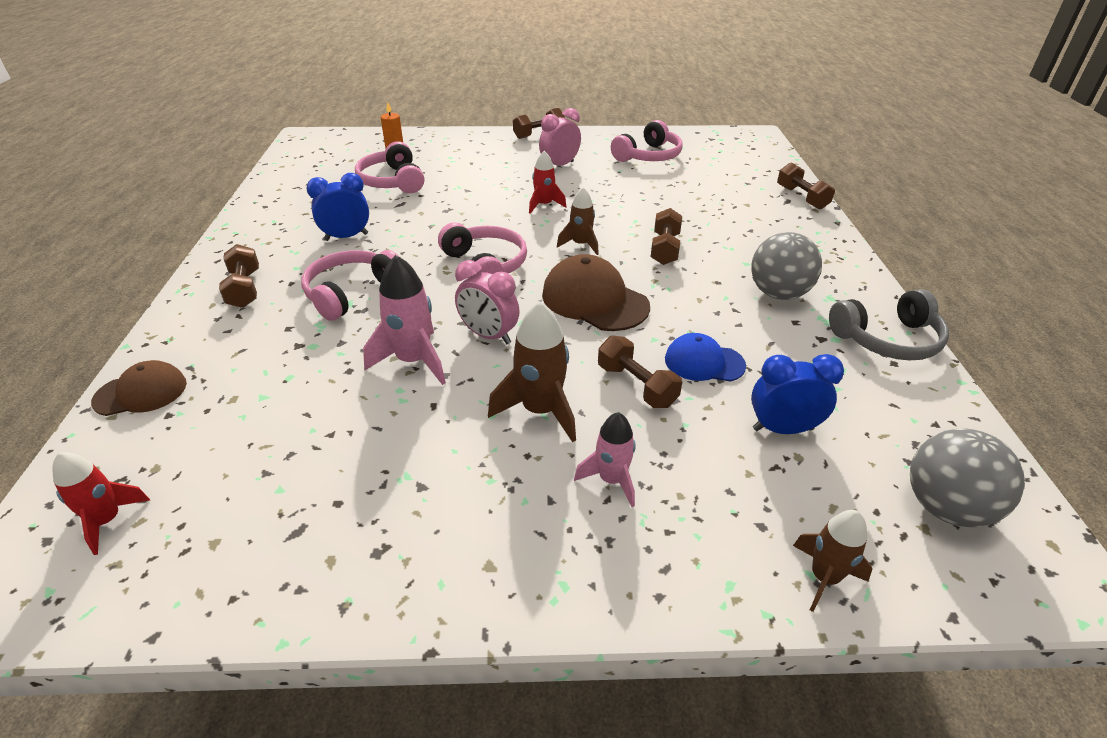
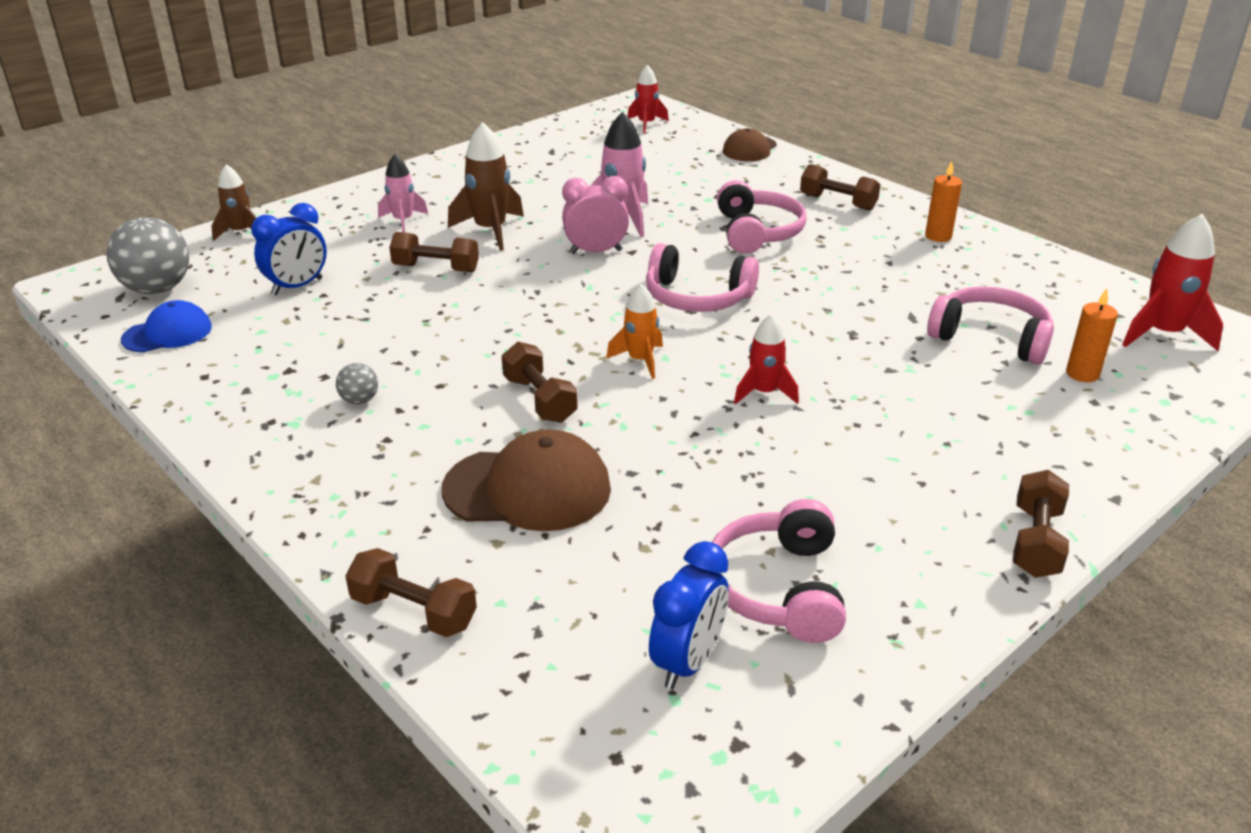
camera: 140 degrees right, 5 degrees down
blue clock [306,173,369,241] -> blue clock moved to [649,541,729,689]
pink clock [539,108,581,166] -> none
brown cap [542,254,650,331] -> brown cap moved to [442,430,611,531]
brown rocket [557,187,599,255] -> orange rocket [606,284,663,379]
blue cap [665,333,746,382] -> blue cap moved to [121,300,212,352]
grey ball [751,232,822,300] -> grey ball [336,363,378,405], size x0.47
grey headphones [829,289,949,360] -> none
none -> orange candle [925,161,962,242]
none -> red rocket [1122,214,1223,351]

